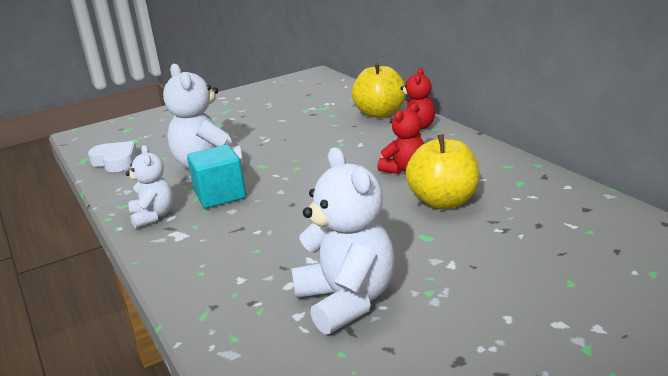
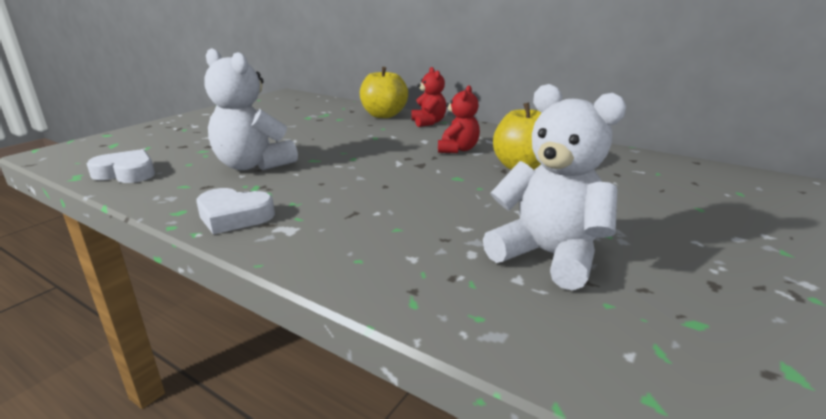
camera: 30 degrees left, 0 degrees up
white teddy bear [126,145,174,229] -> white heart [197,188,275,234]
turquoise cube [187,145,246,208] -> none

